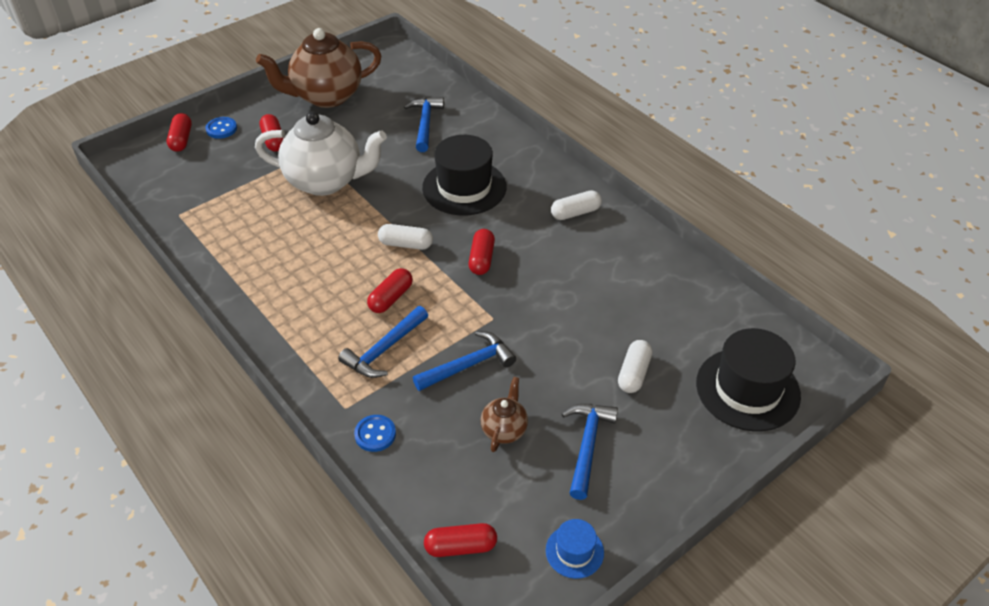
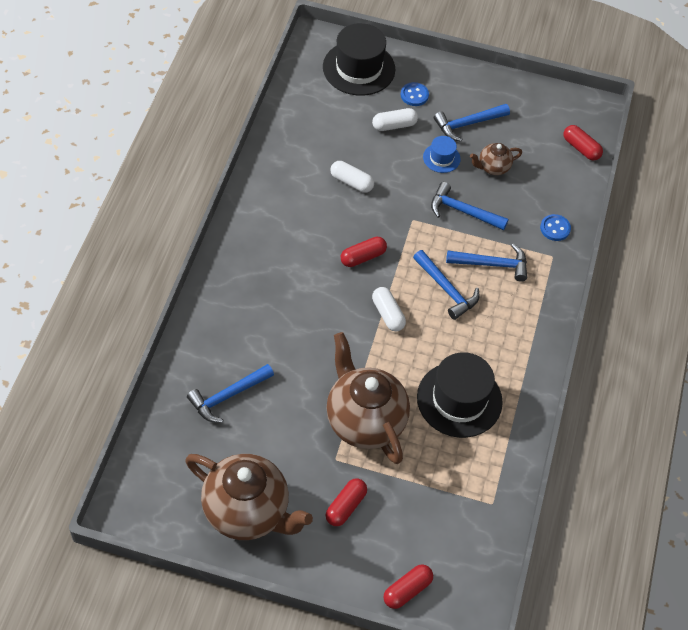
camera: 130 degrees left, 10 degrees up
blue button [206,117,237,139] -> blue button moved to [401,82,429,106]
white teapot [255,111,387,196] -> brown teapot [326,332,410,464]
red capsule [367,268,413,313] -> blue hammer [413,250,480,320]
black hat [422,135,507,215] -> black hat moved to [417,352,503,438]
blue hat [546,519,604,579] -> blue hat moved to [423,136,461,173]
white capsule [551,190,602,220] -> white capsule moved to [330,161,374,193]

